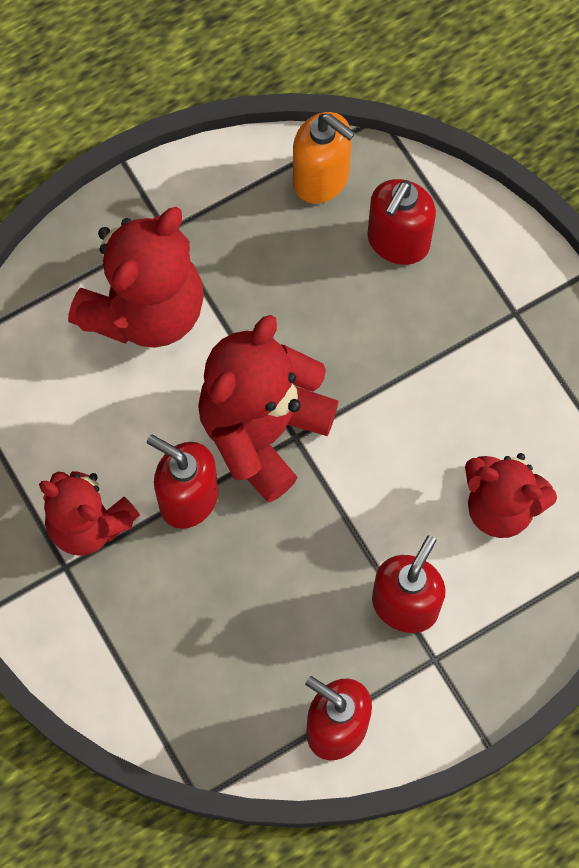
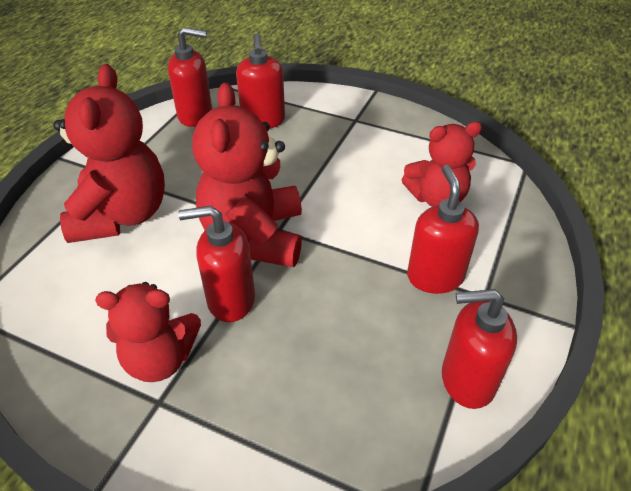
camera: 35 degrees left, 25 degrees down
orange soap dispenser [293,112,355,204] -> red soap dispenser [168,27,212,127]

